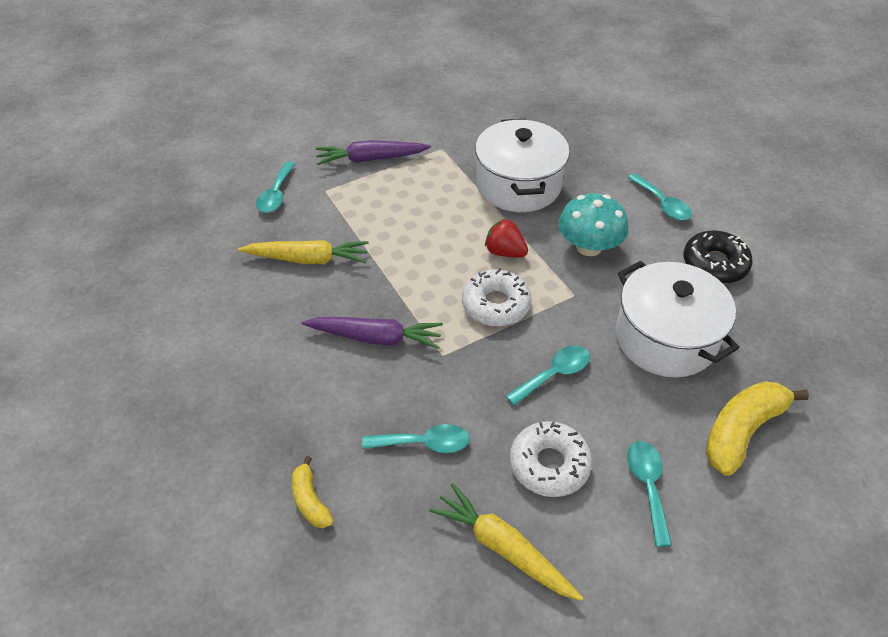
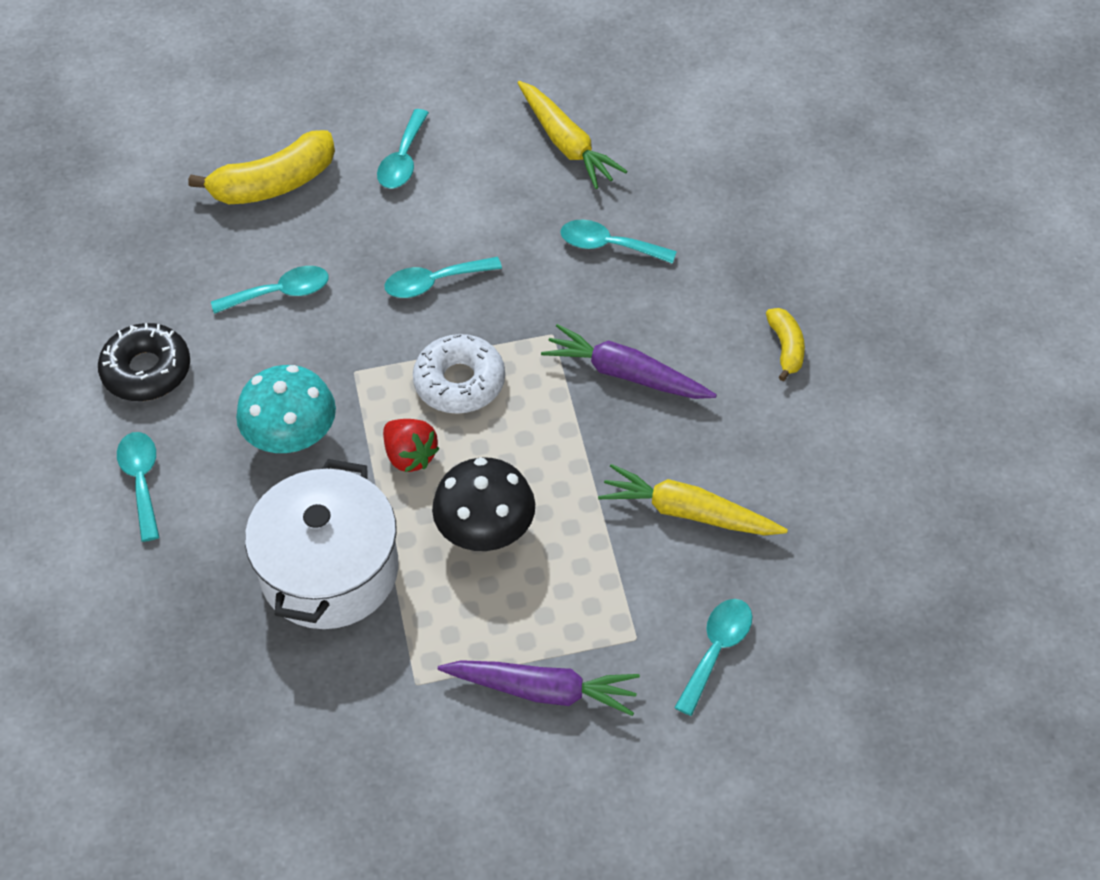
camera: 160 degrees left, 5 degrees up
yellow banana [292,456,334,528] -> yellow banana moved to [766,308,805,381]
white donut [510,421,592,497] -> none
white pot [616,261,739,378] -> turquoise spoon [211,266,329,314]
none -> black mushroom [432,457,535,551]

